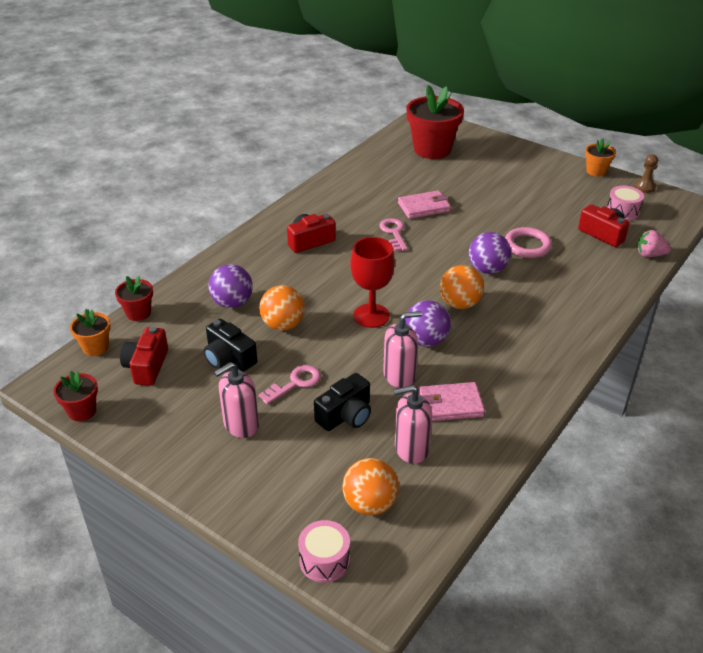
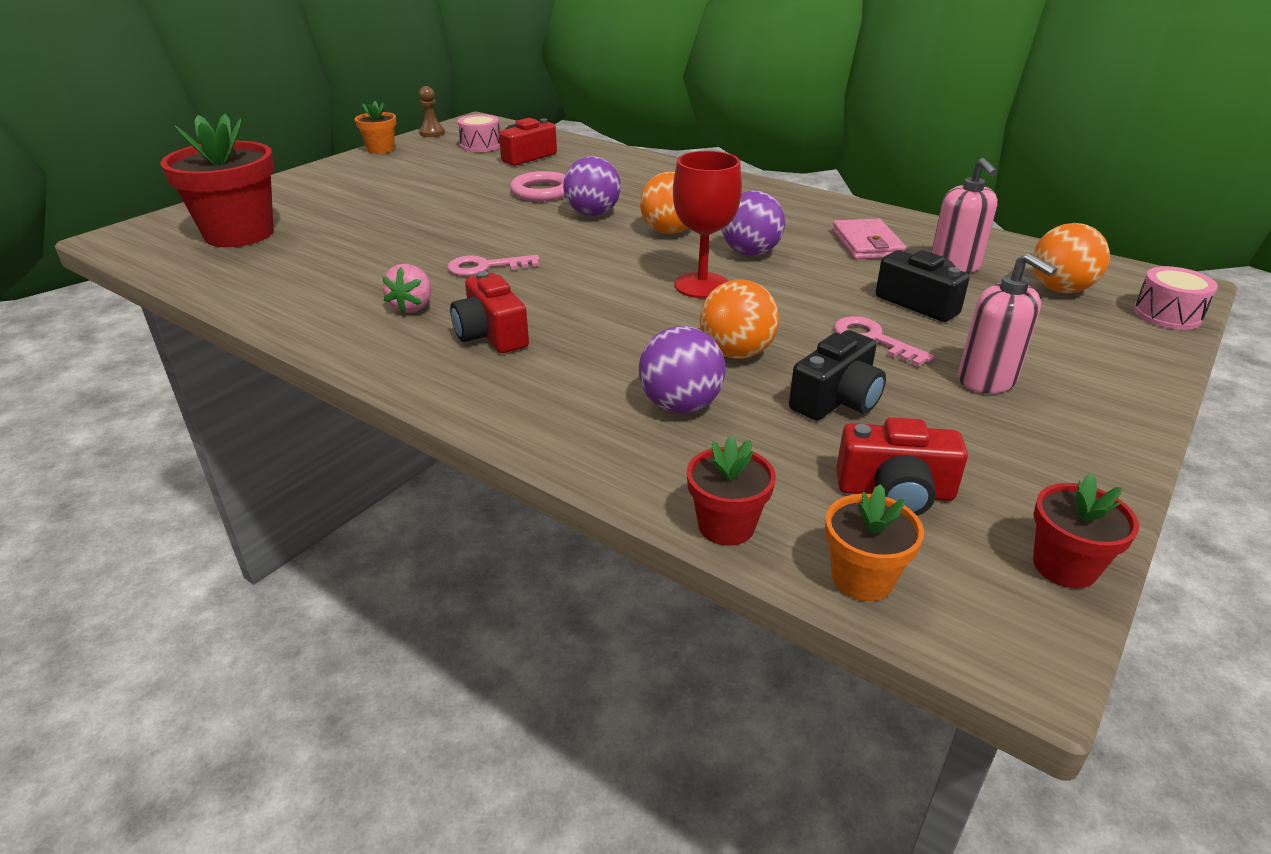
camera: 90 degrees left, 5 degrees down
pink soap dispenser [383,311,422,388] -> none
pink wallet [398,190,451,219] -> none
pink strawberry [637,230,671,257] -> pink strawberry moved to [382,264,431,314]

